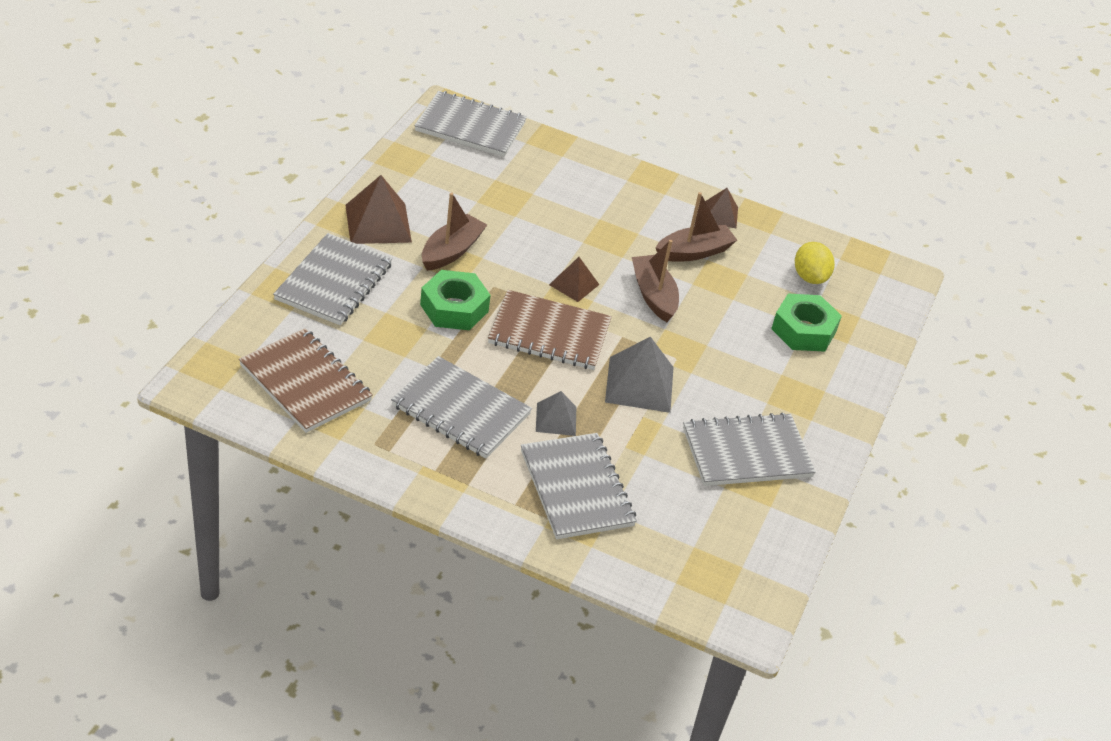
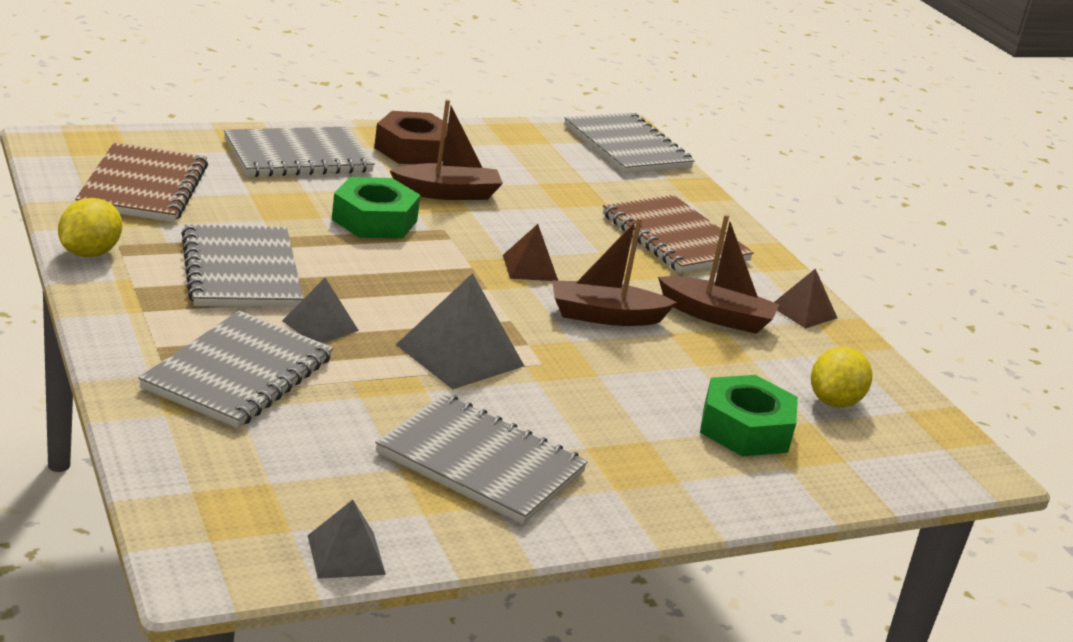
camera: 45 degrees right, 15 degrees down
brown pyramid [345,175,412,244] -> brown nut [374,111,448,164]
brown notebook [488,290,612,370] -> brown notebook moved to [603,195,754,273]
brown boat [632,240,679,322] -> brown boat turned 120 degrees counterclockwise [552,217,677,326]
none -> yellow lemon [58,198,122,257]
none -> grey pyramid [308,500,386,579]

